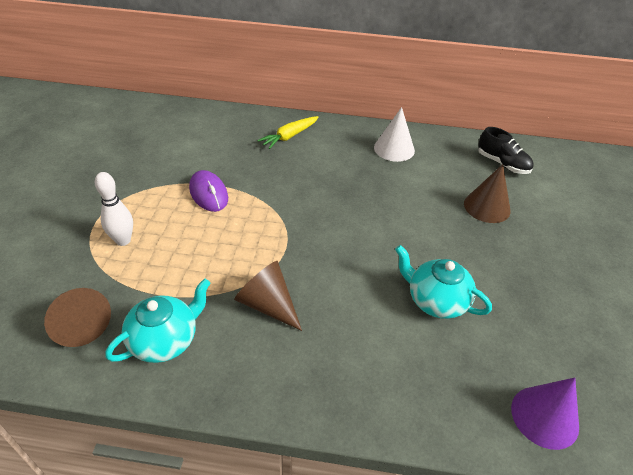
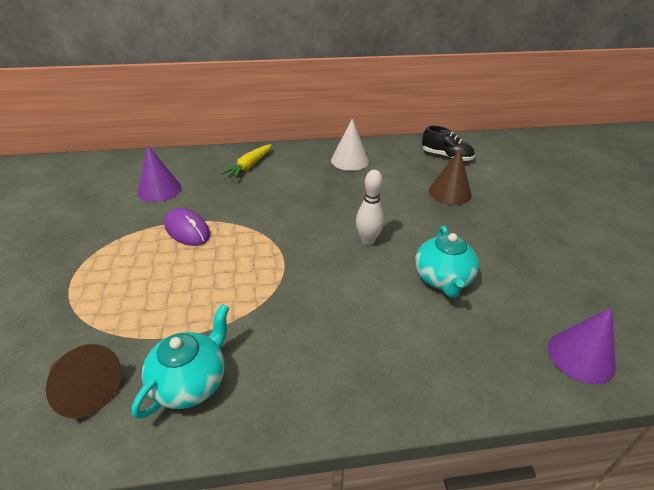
camera: 15 degrees left, 5 degrees down
white bowling pin [95,172,133,246] -> white bowling pin moved to [356,170,384,245]
brown cone [234,261,302,331] -> none
turquoise teapot [395,245,492,319] -> turquoise teapot turned 105 degrees counterclockwise [415,225,479,298]
none -> purple cone [137,146,181,202]

